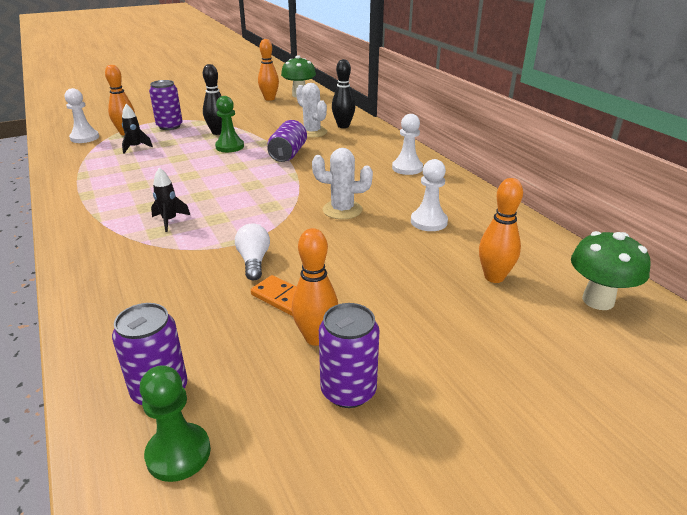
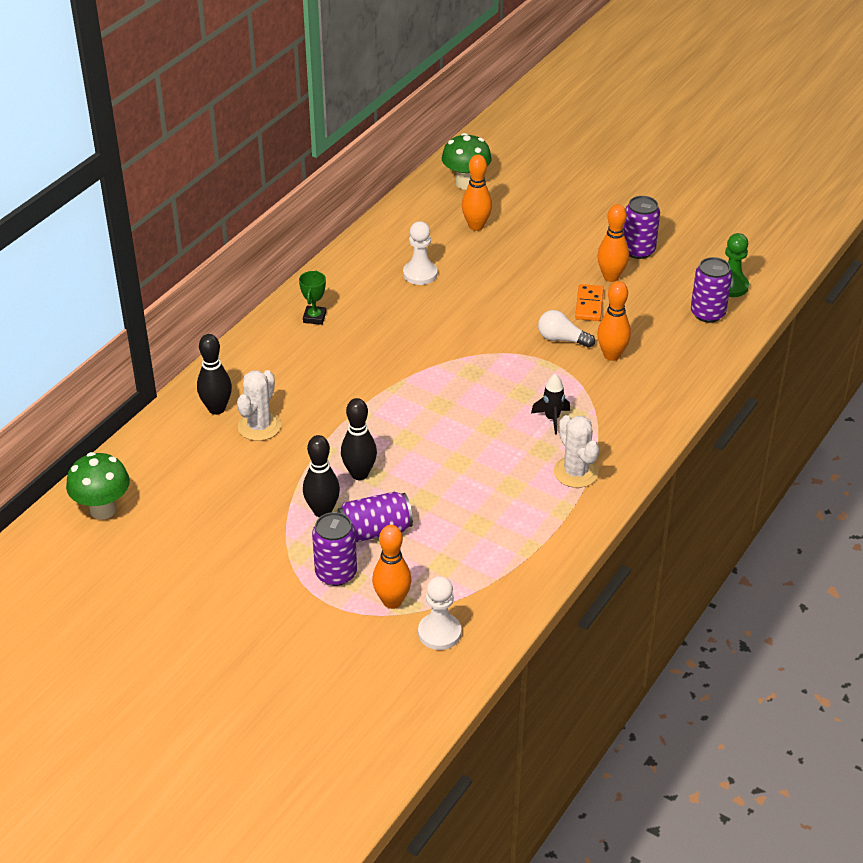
camera: 120 degrees left, 10 degrees up
black rocket [122,104,153,154] -> none
green pawn [215,96,244,152] -> black bowling pin [341,398,377,480]
white light bulb [235,224,270,280] -> white light bulb turned 60 degrees clockwise [538,310,595,348]
orange bowling pin [258,39,279,101] -> orange bowling pin moved to [597,281,631,361]
purple can [267,120,307,162] -> purple can moved to [337,492,413,542]
white cactus [312,148,373,219] -> white cactus moved to [554,415,599,488]
white pawn [392,114,423,175] -> green trophy [299,271,326,325]

